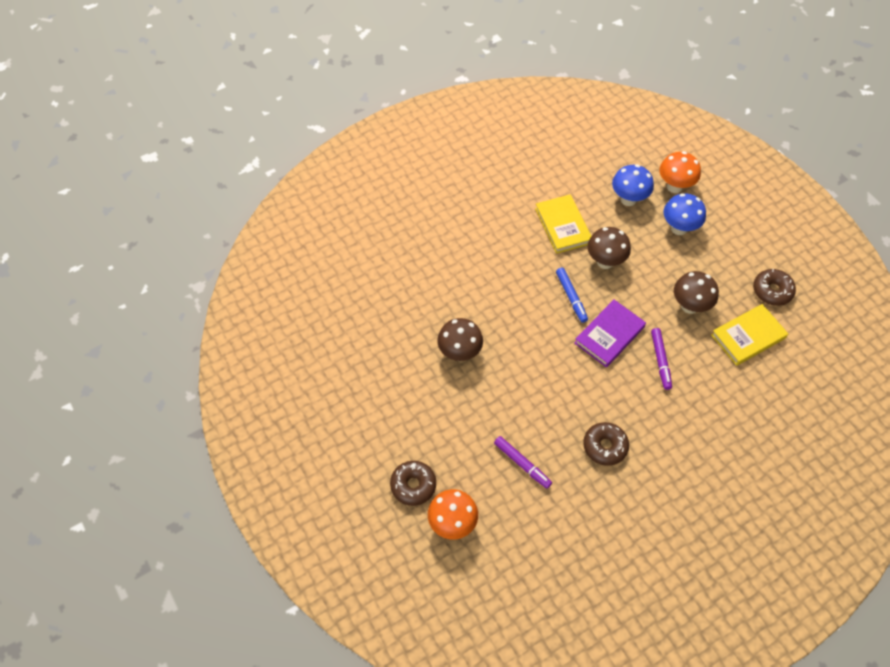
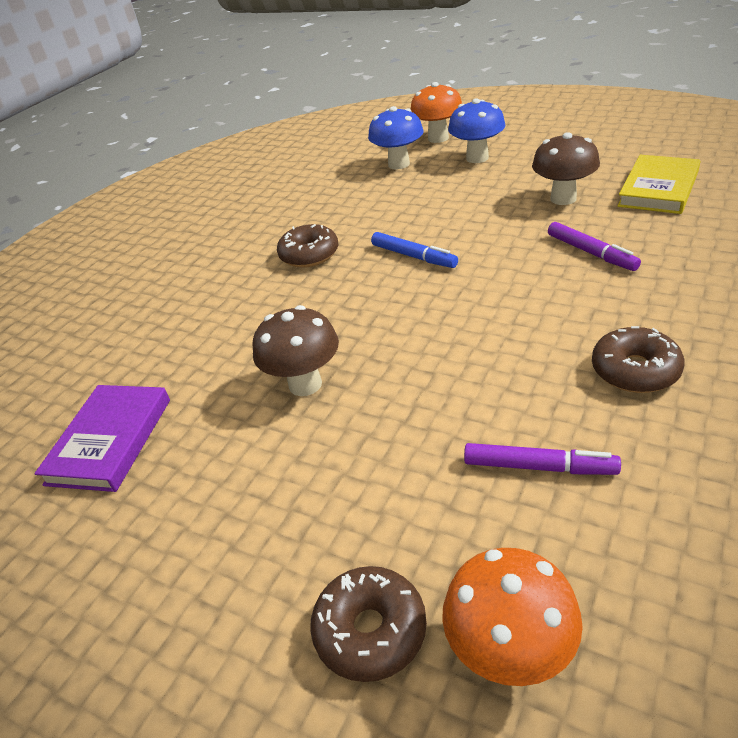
camera: 25 degrees left, 20 degrees down
yellow book [535,194,591,254] -> none
purple book [575,300,646,367] -> purple book moved to [34,385,170,492]
brown mushroom [587,227,631,269] -> none
brown donut [753,269,796,306] -> brown donut moved to [277,224,338,268]

